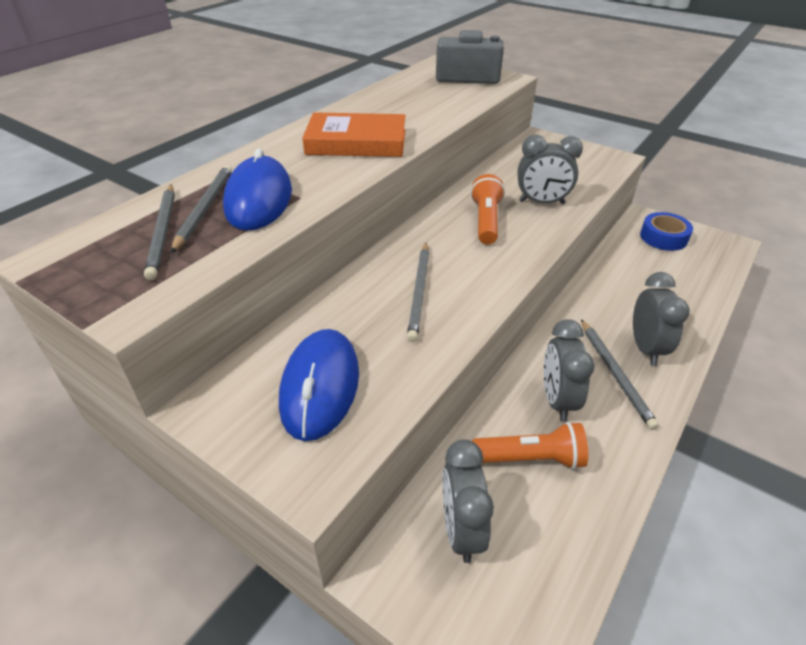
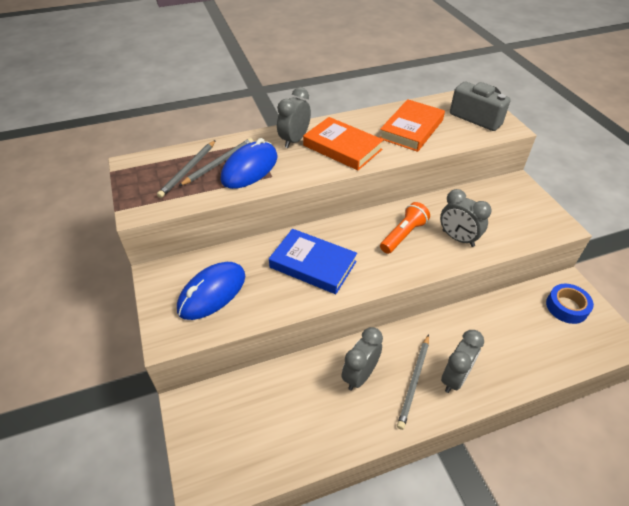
camera: 35 degrees right, 5 degrees up
grey pencil [407,243,429,342] -> blue book [269,229,357,294]
grey clock [442,439,494,563] -> grey clock moved to [277,87,311,148]
orange flashlight [472,422,588,469] -> none
none -> orange book [380,99,445,152]

